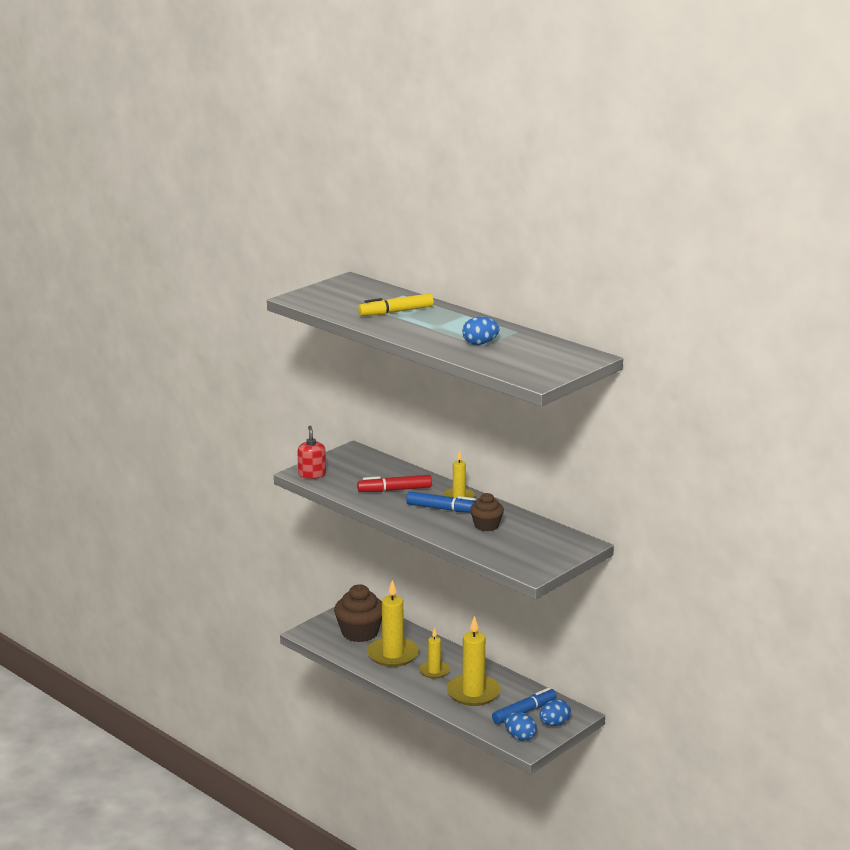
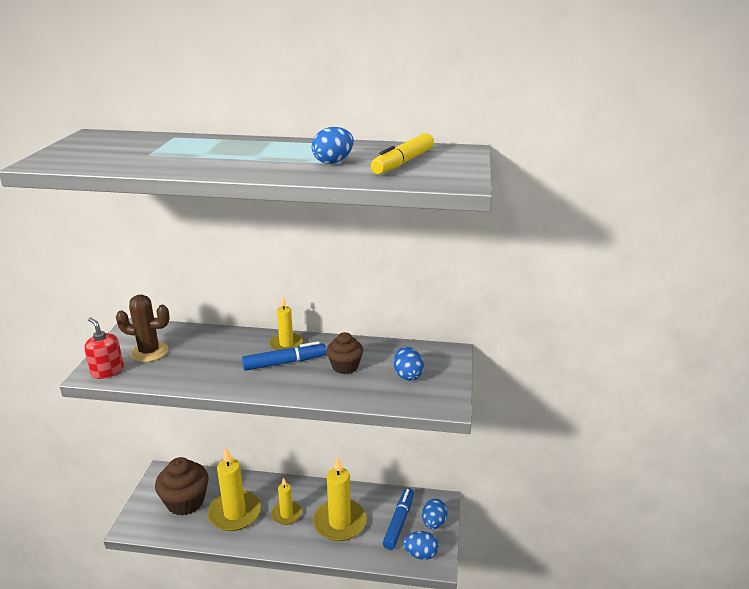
camera: 35 degrees left, 5 degrees up
red marker [357,475,432,492] -> none
yellow marker [358,294,434,316] -> yellow marker moved to [371,133,434,174]
none -> brown cactus [116,294,170,362]
none -> blue egg [394,347,424,381]

